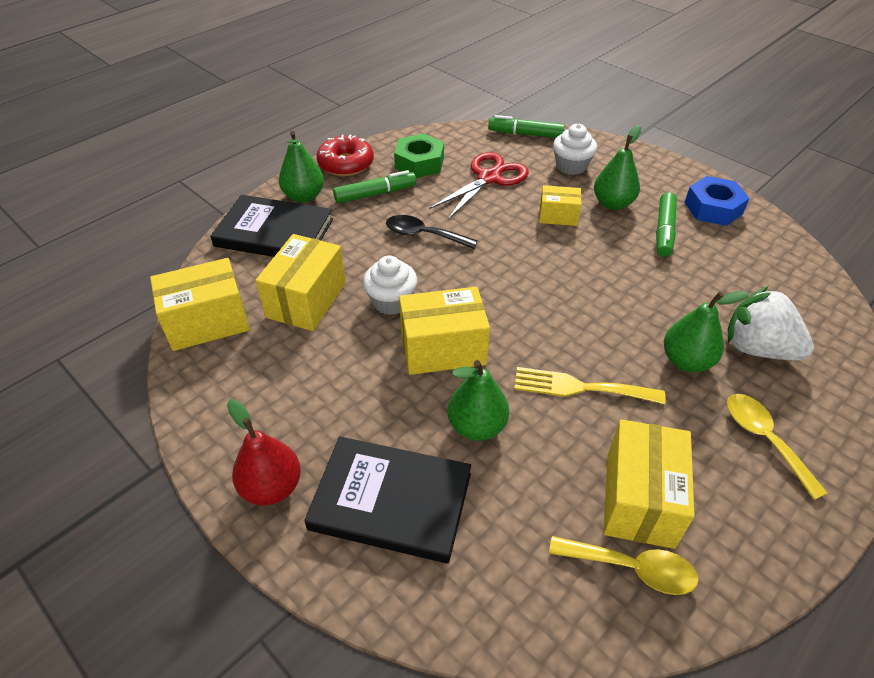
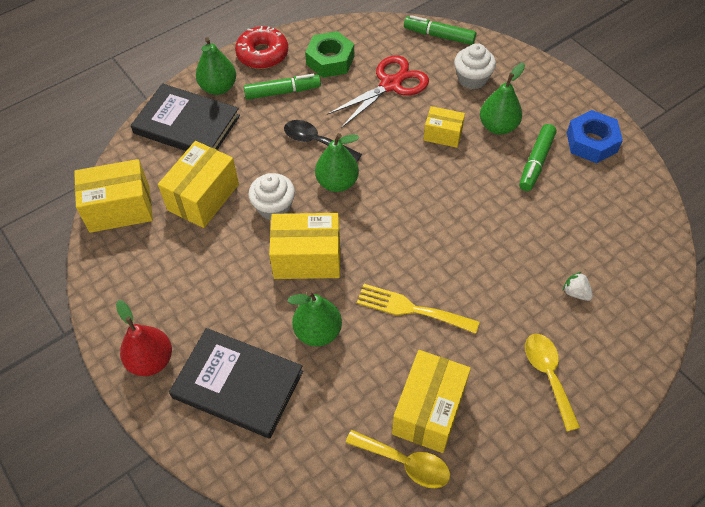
camera: 10 degrees right, 10 degrees up
green pear [664,291,749,372] -> green pear moved to [315,133,360,192]
white strawberry [728,286,814,360] -> white strawberry [563,272,593,301], size x0.44

